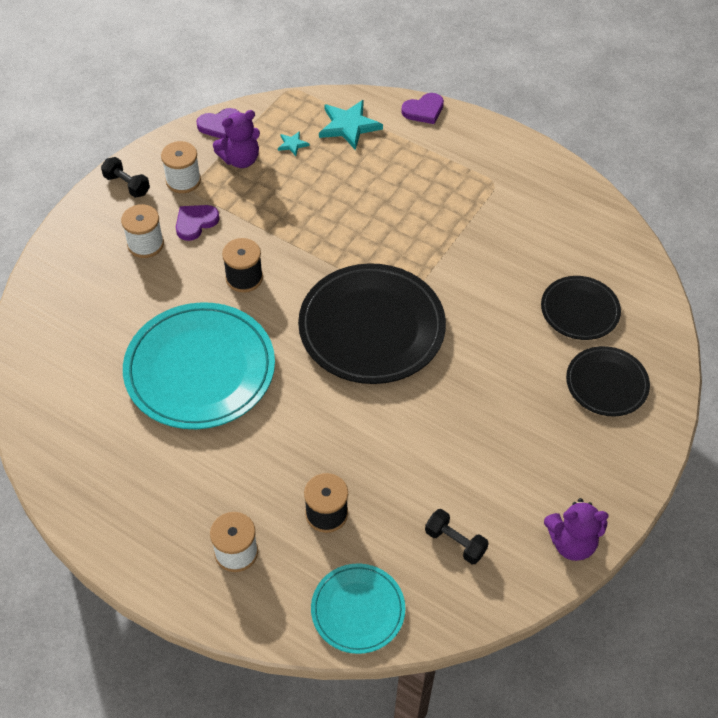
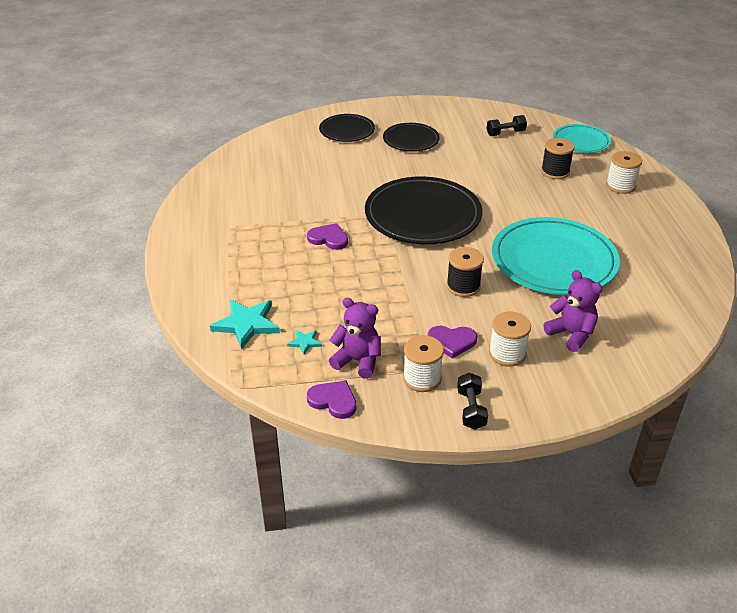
camera: 130 degrees left, 15 degrees down
purple heart [401,93,444,124] -> purple heart moved to [307,223,348,250]
black dumbbell [425,509,489,564] -> black dumbbell turned 75 degrees clockwise [487,115,527,136]
black plate [541,276,621,340] -> black plate moved to [383,123,440,152]
purple teddy bear [544,498,609,561] -> purple teddy bear moved to [544,270,602,352]

